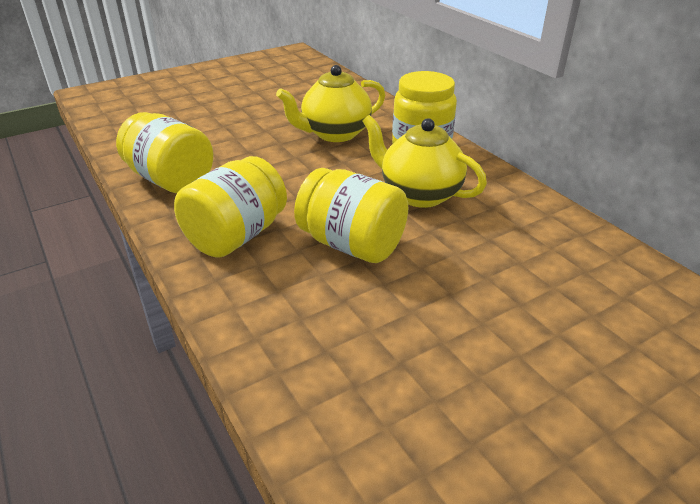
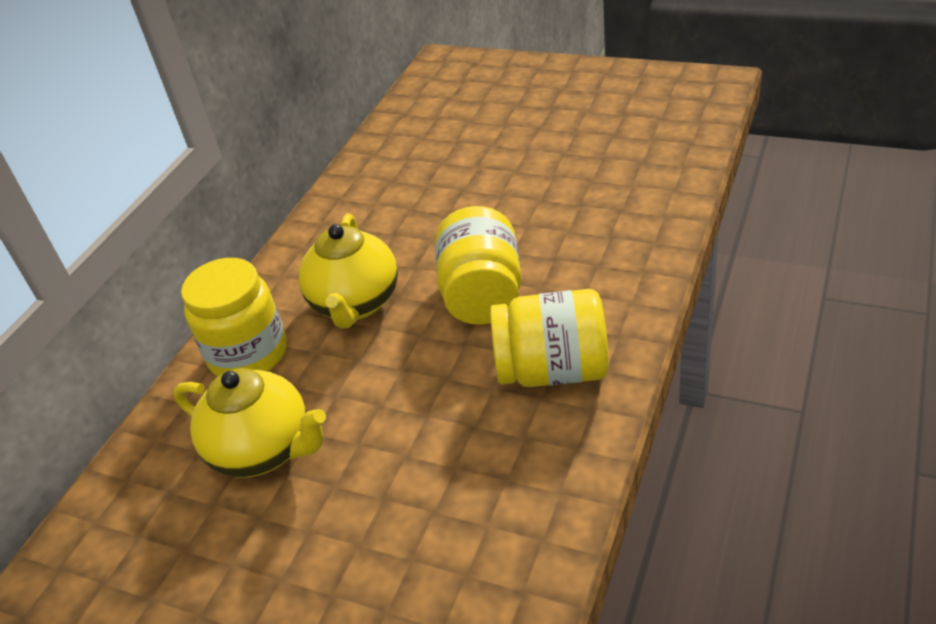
camera: 120 degrees left, 5 degrees up
yellow jar [116,112,213,193] -> none

